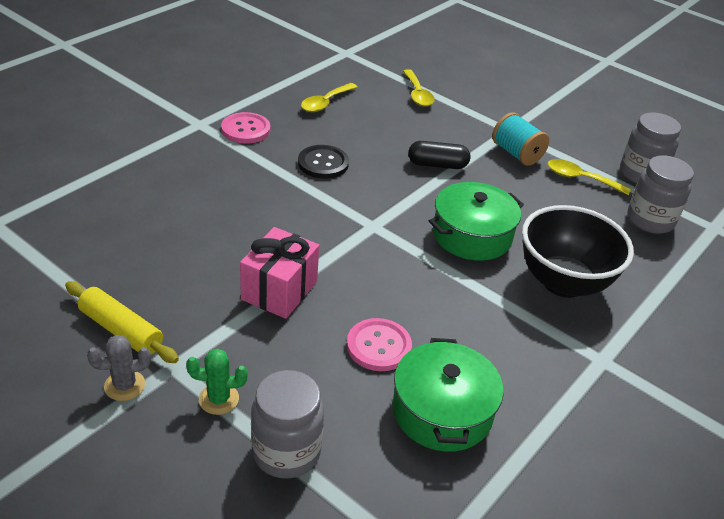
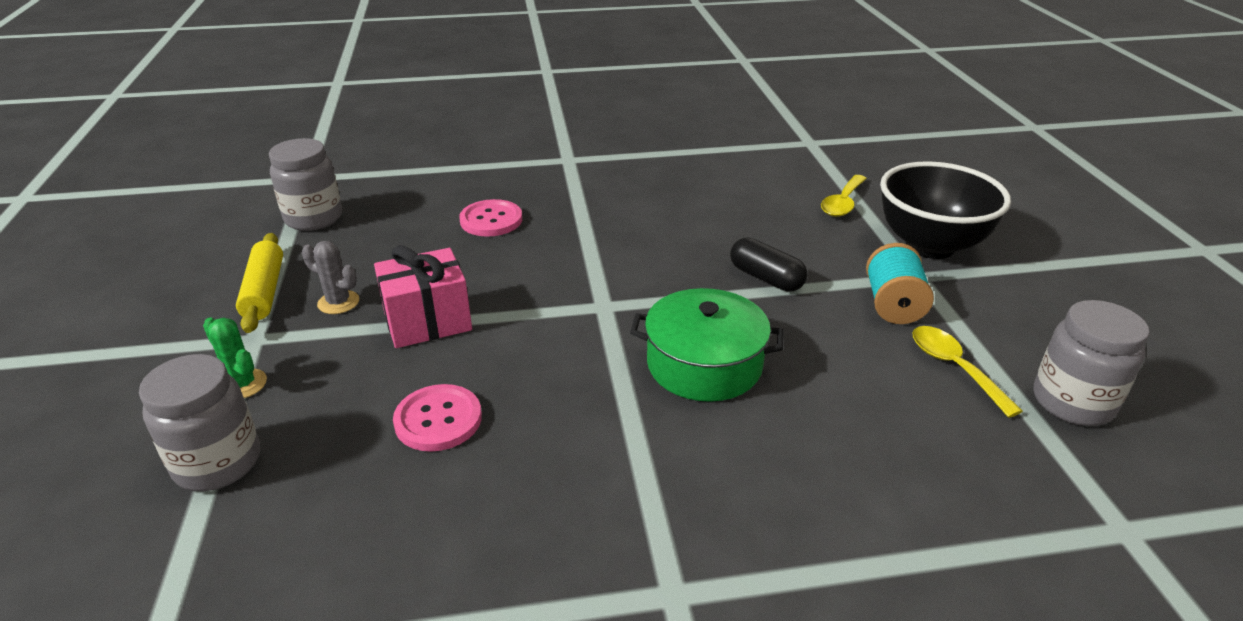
camera: 45 degrees right, 5 degrees down
grey cactus [87,335,151,401] -> grey cactus moved to [302,241,359,314]
pink button [221,112,270,144] -> pink button moved to [459,199,522,237]
black button [298,145,349,179] -> none
yellow spoon [301,83,358,112] -> none
green pot [393,338,503,452] -> none
black bowl [522,205,634,298] -> black bowl moved to [880,161,1011,259]
grey jar [628,155,694,234] -> grey jar moved to [269,138,342,231]

